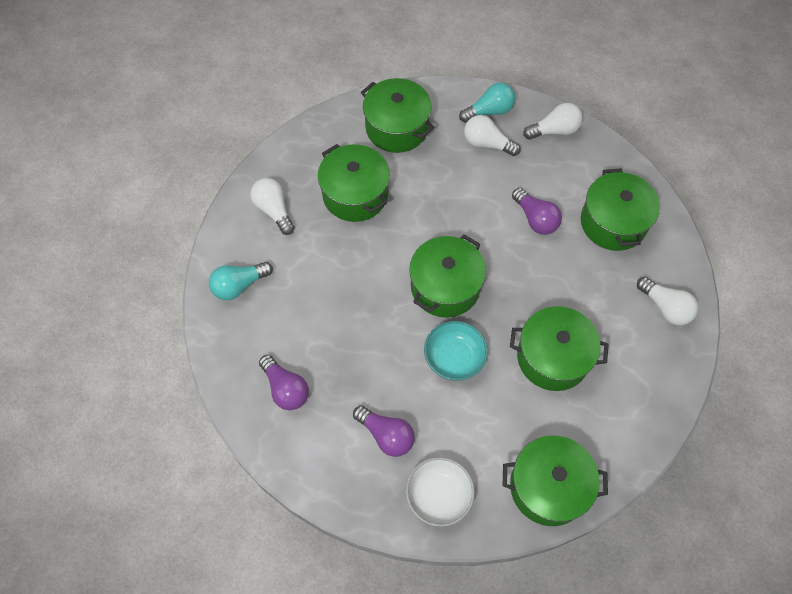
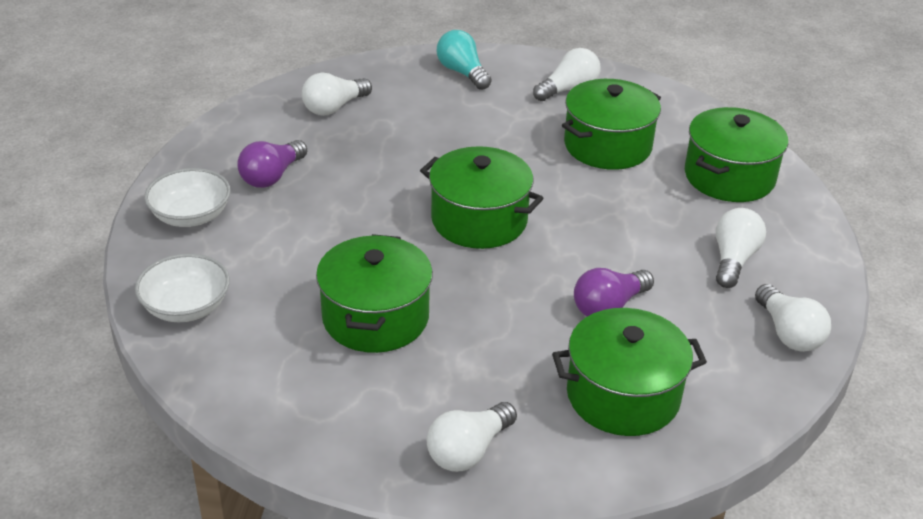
camera: 85 degrees right, 25 degrees down
purple light bulb [259,355,309,410] -> white light bulb [302,72,372,116]
turquoise bowl [424,321,488,381] -> none
turquoise light bulb [459,83,515,123] -> none
green pot [503,436,608,526] -> white bowl [135,254,230,322]

